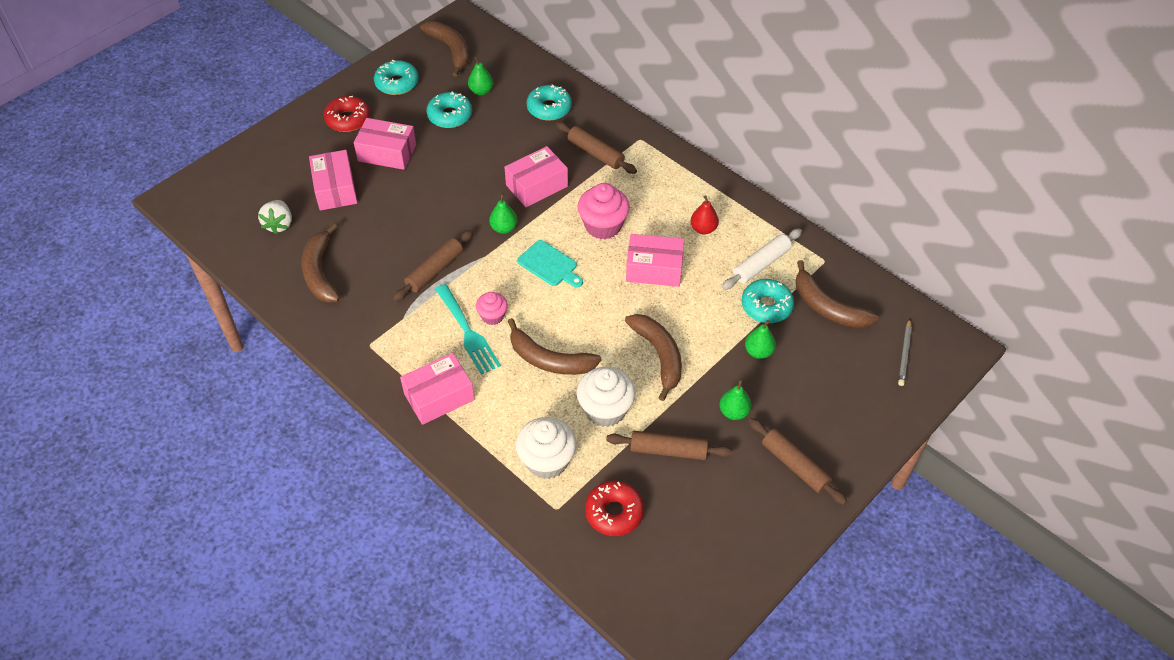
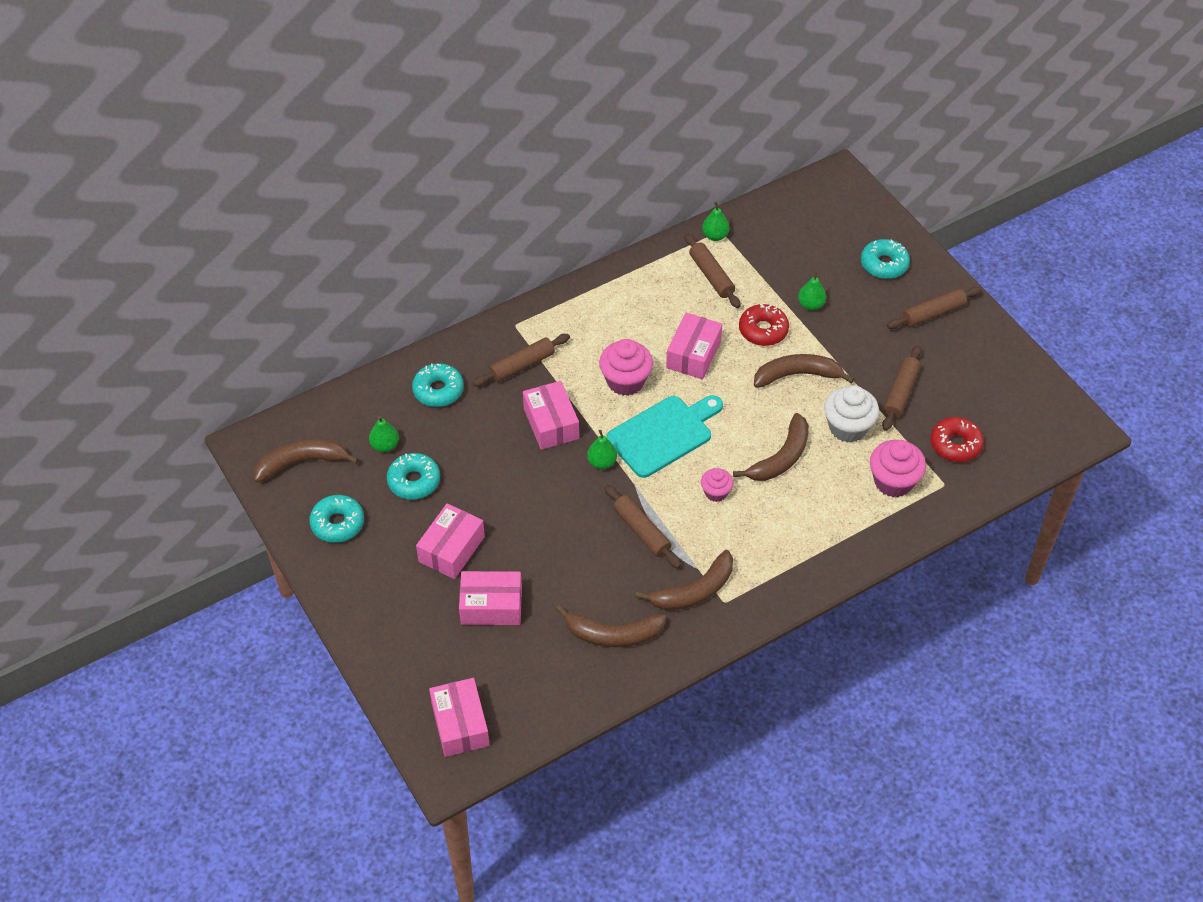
camera: 75 degrees left, 0 degrees up
white strawberry [258,200,292,234] -> none
red donut [324,96,370,132] -> red donut moved to [739,304,789,346]
pink box [400,353,475,425] -> pink box moved to [429,678,490,757]
turquoise fork [435,284,501,375] -> none
white cupcake [516,417,577,479] -> pink cupcake [870,440,926,497]
turquoise cutting board [517,240,583,288] -> turquoise cutting board [607,395,723,478], size x1.69
red pear [691,195,719,234] -> none
green pear [719,379,751,420] -> green pear moved to [702,202,730,241]
white rolling pin [722,229,802,290] -> brown rolling pin [685,233,741,308]
turquoise donut [741,279,794,323] -> turquoise donut moved to [861,239,910,279]
brown banana [796,260,879,328] -> brown banana moved to [635,550,733,610]
grey pencil [898,319,912,386] -> none

